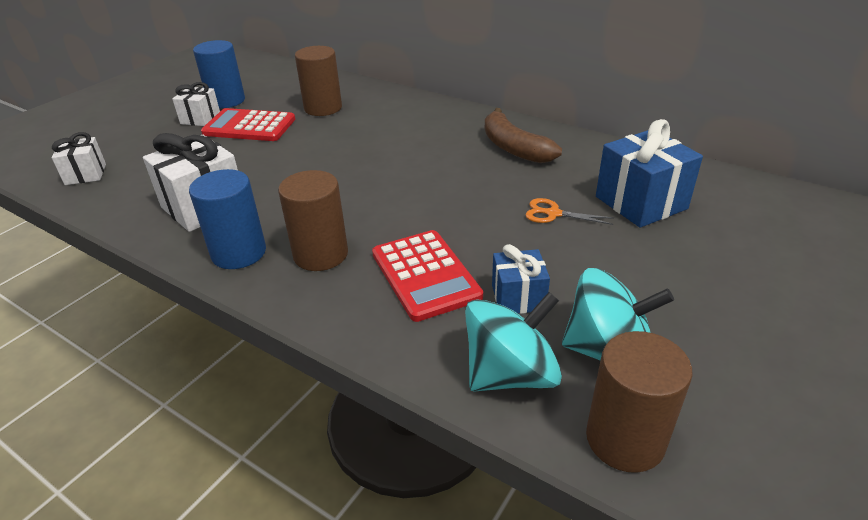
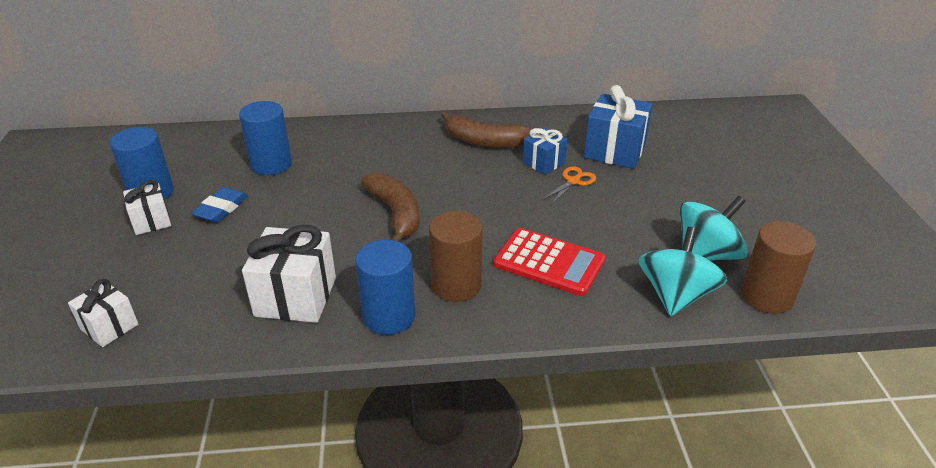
camera: 40 degrees left, 0 degrees up
red calculator [201,108,295,141] -> blue eraser [191,187,248,223]
brown cylinder [295,46,342,116] -> blue cylinder [239,101,292,175]
blue gift [492,244,550,314] -> blue gift moved to [523,128,567,175]
orange scissors [525,198,613,225] -> orange scissors turned 150 degrees clockwise [542,166,596,205]
none -> brown banana [361,173,419,242]

